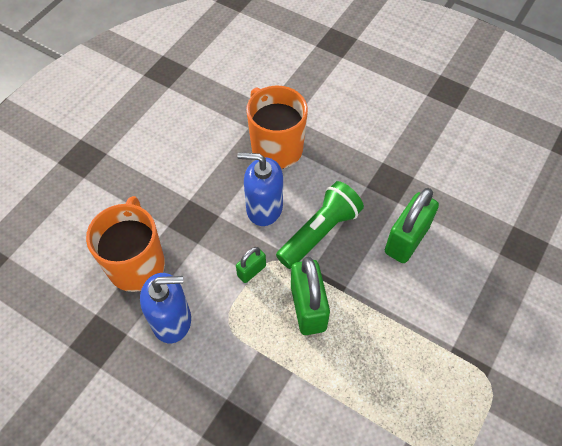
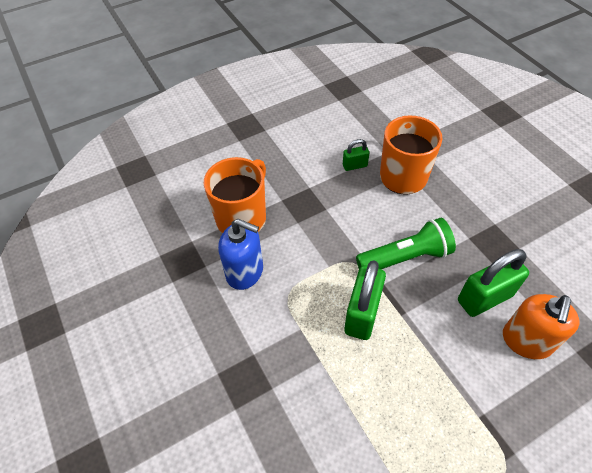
camera: 30 degrees right, 5 degrees down
green padlock [236,247,266,283] -> green padlock moved to [343,139,369,171]
blue soap dispenser [237,152,283,226] -> none
none -> orange soap dispenser [503,294,579,359]

